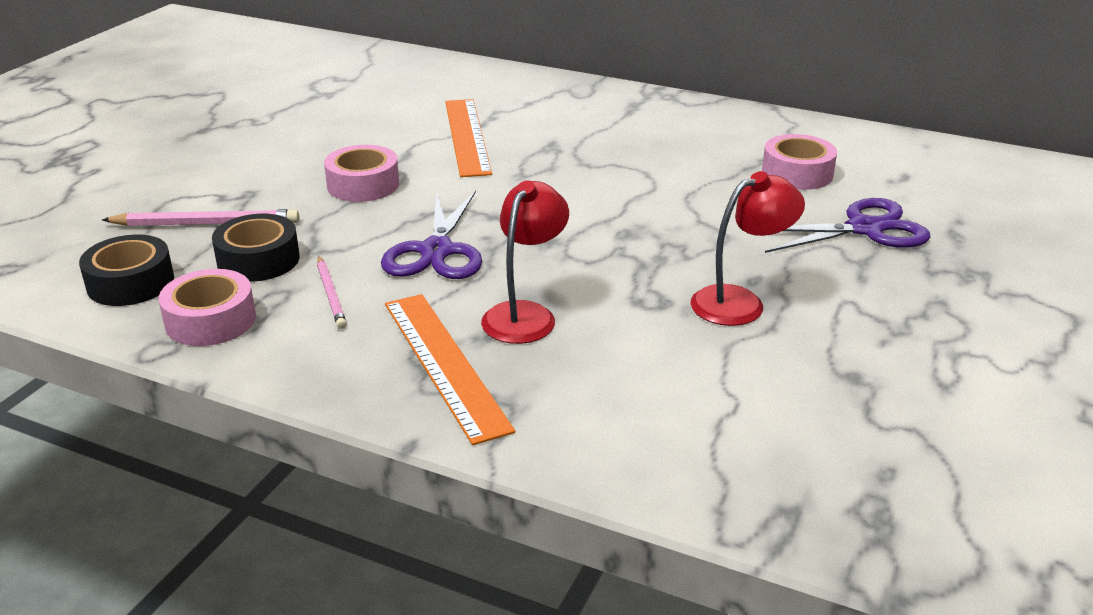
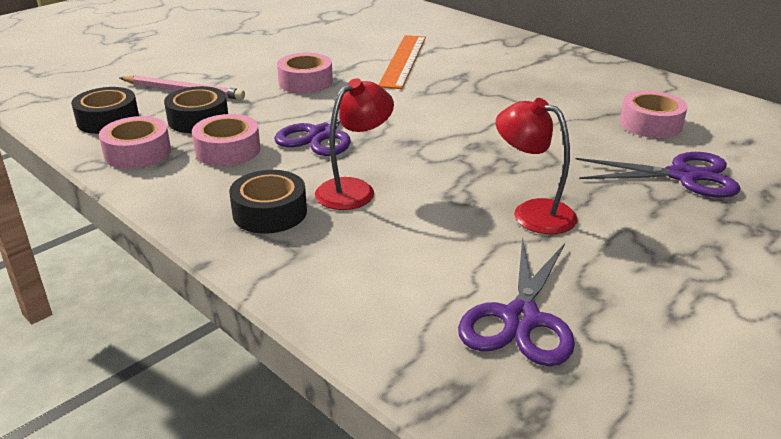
camera: 20 degrees right, 0 degrees up
pink pencil [317,256,347,329] -> pink tape [192,114,260,166]
orange ruler [385,294,515,445] -> black tape [229,170,307,233]
red lamp [691,171,805,326] -> red lamp turned 135 degrees counterclockwise [496,98,577,234]
none -> purple scissors [458,237,575,366]

